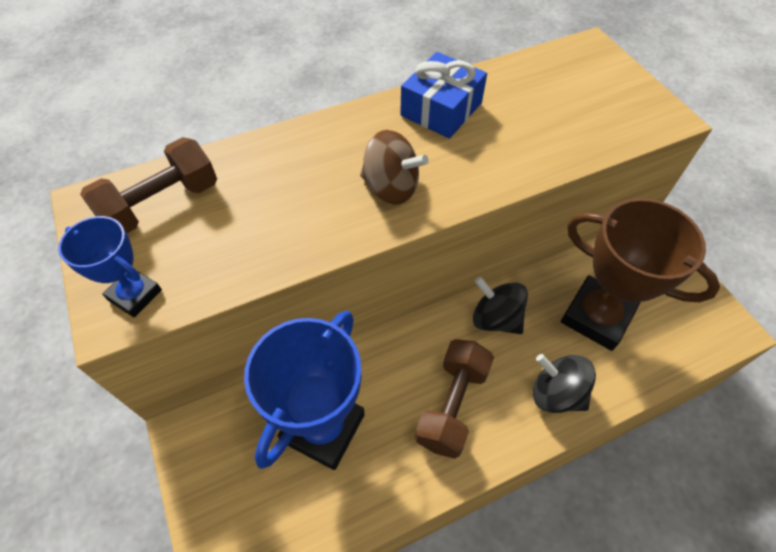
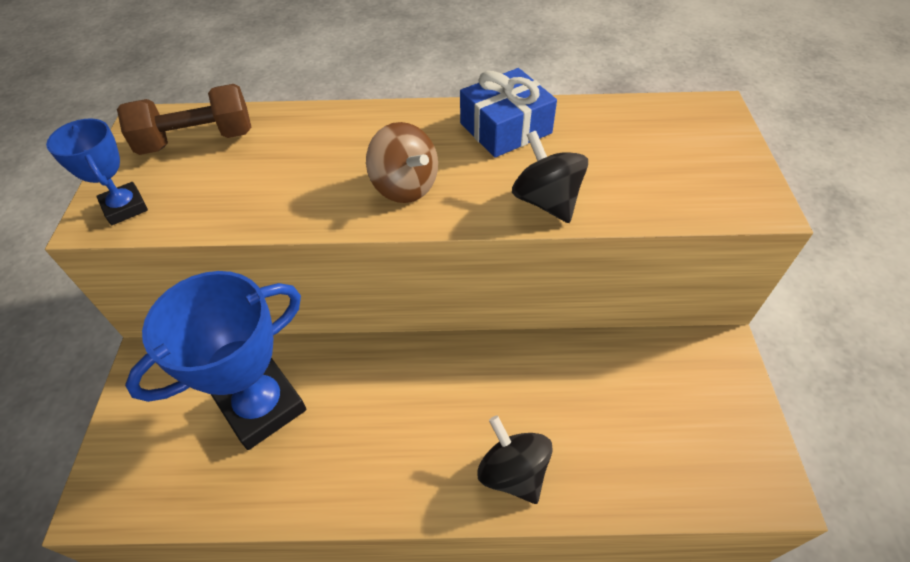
camera: 25 degrees right, 5 degrees down
brown dumbbell [415,339,494,459] -> none
black spinning top [473,277,528,334] -> black spinning top moved to [512,131,588,223]
brown trophy [561,198,720,351] -> none

